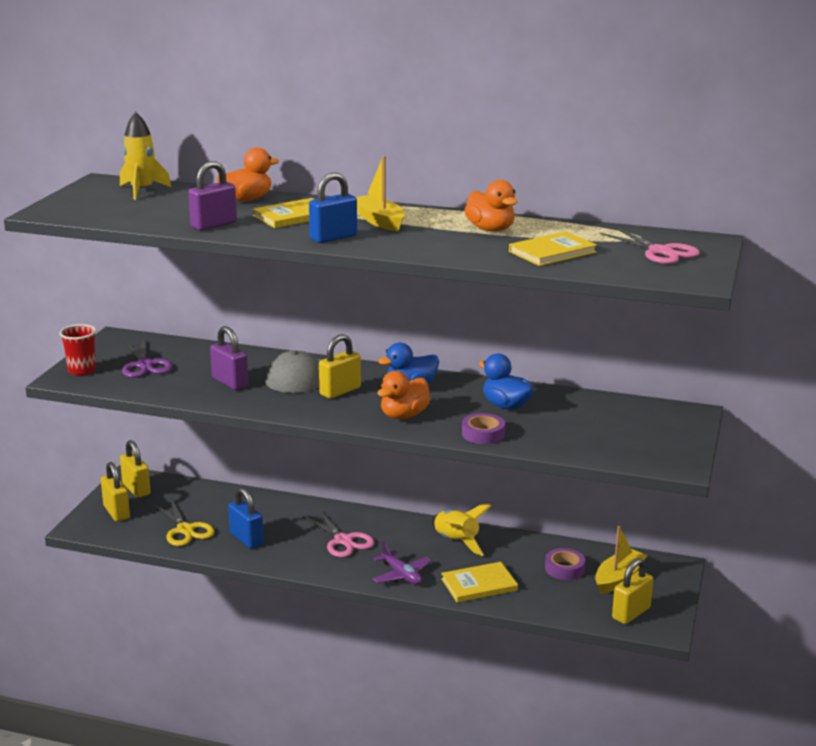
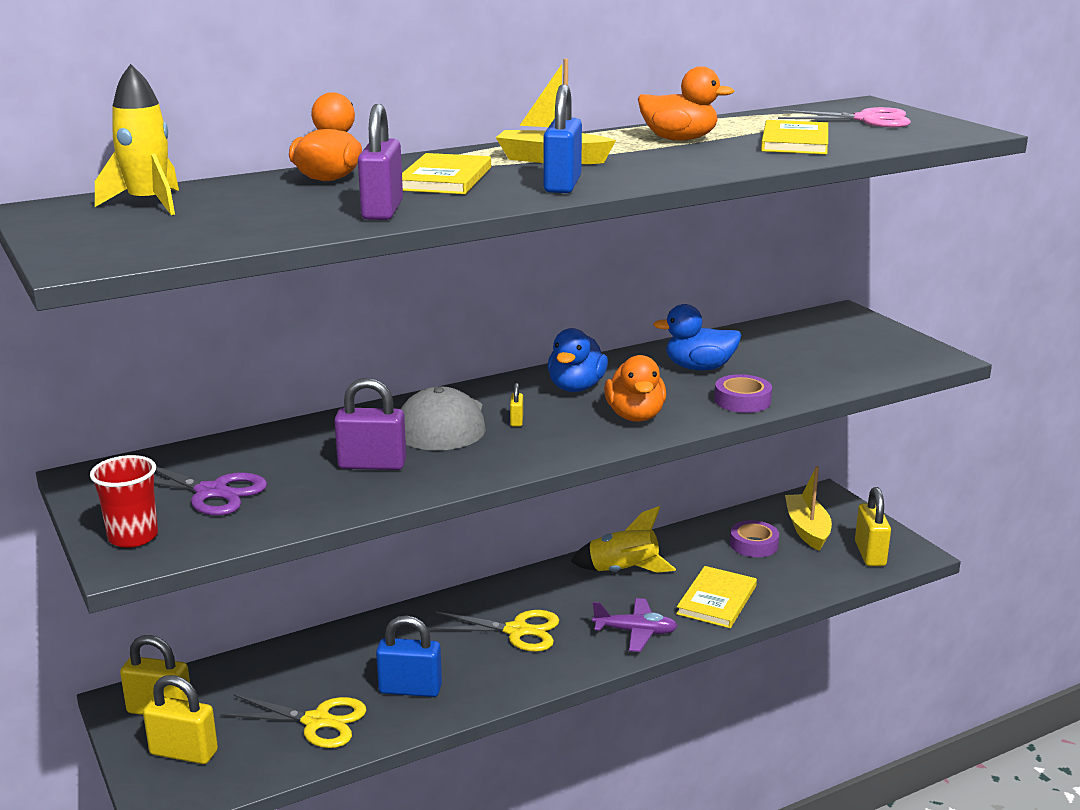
camera: 45 degrees left, 0 degrees up
pink scissors [303,510,374,557] -> yellow scissors [429,610,559,652]
yellow padlock [319,334,361,399] -> yellow padlock [510,383,523,427], size x0.46

